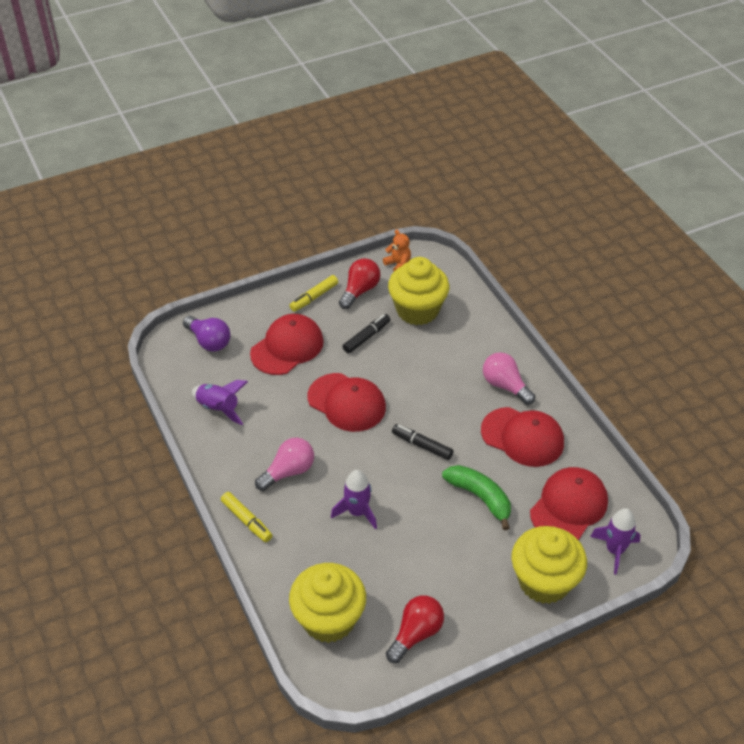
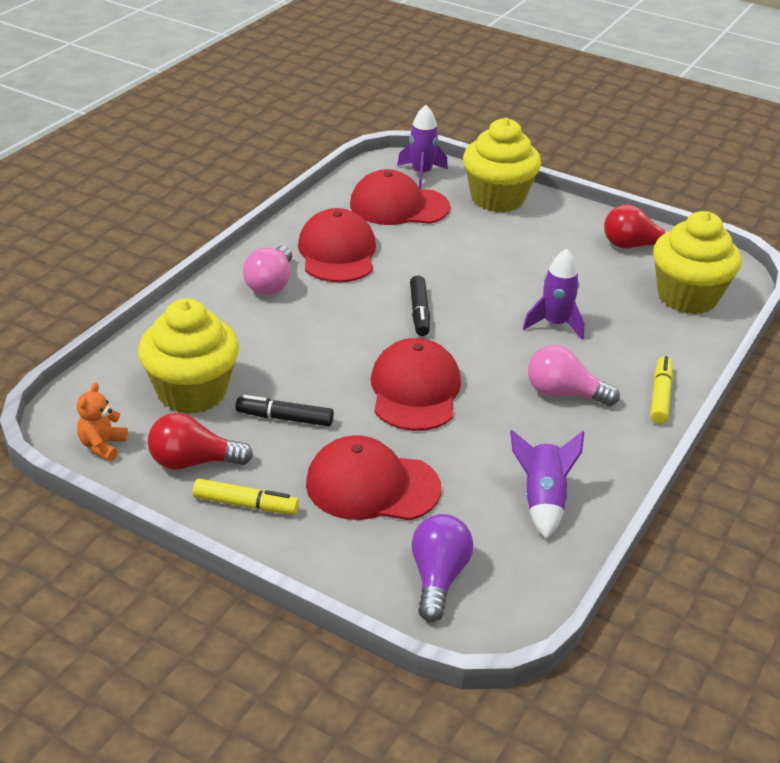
camera: 125 degrees left, 10 degrees down
green banana [442,465,511,530] -> none

